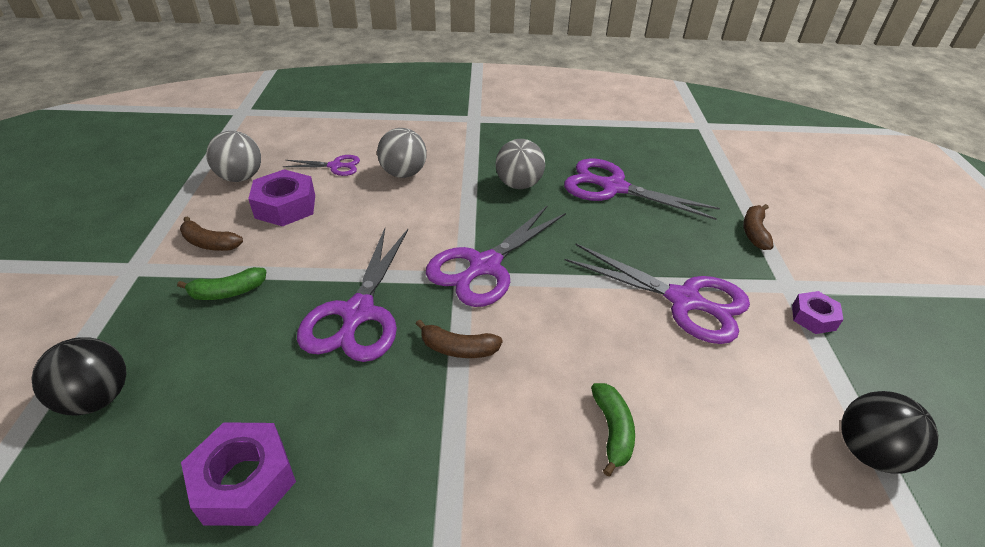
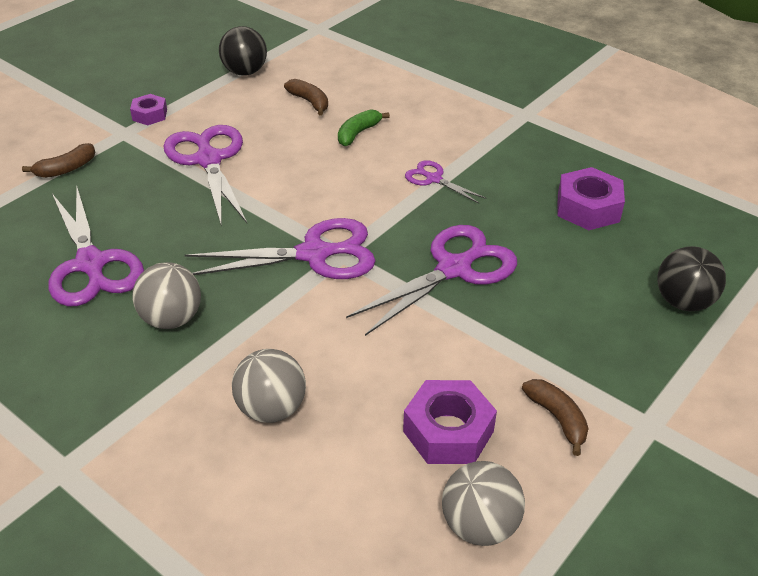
camera: 140 degrees left, 0 degrees up
green banana [177,267,266,300] -> none
purple scissors [283,155,360,176] -> purple scissors moved to [405,160,486,204]
brown banana [416,320,503,358] -> brown banana moved to [284,79,328,115]

